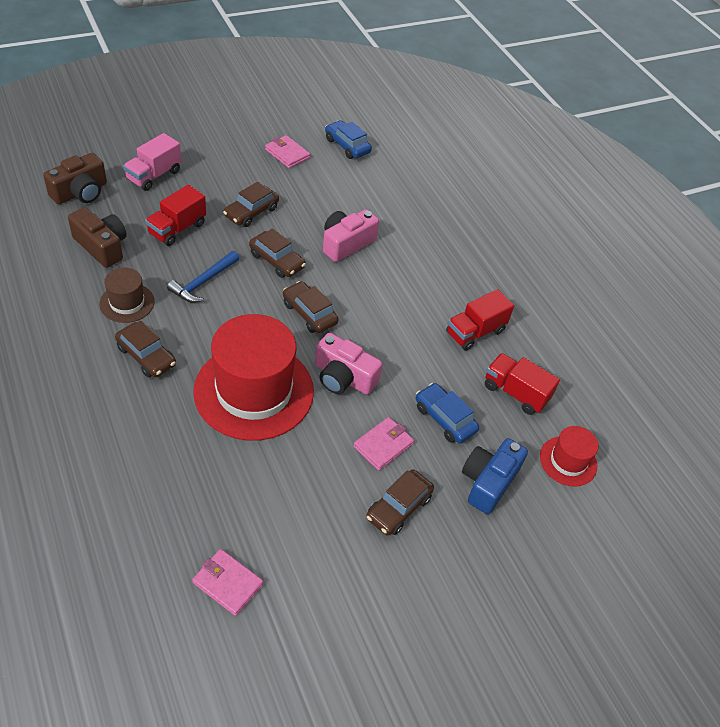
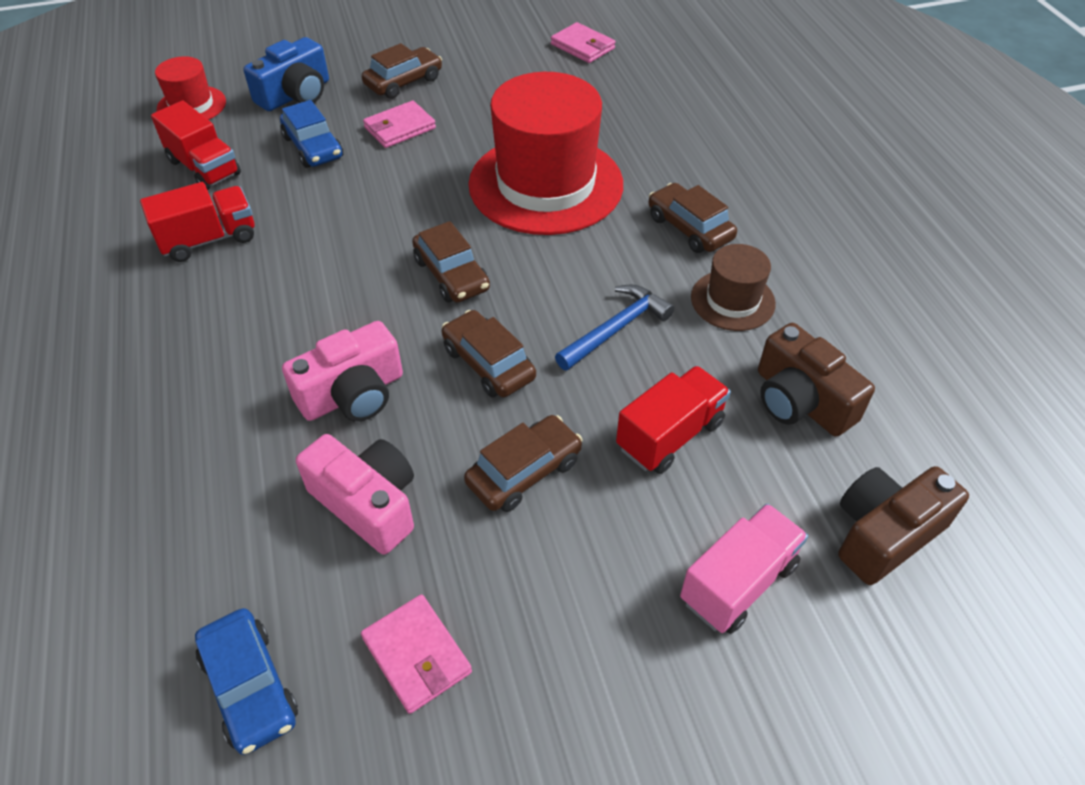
camera: 165 degrees left, 0 degrees up
pink camera [315,333,383,395] -> pink camera moved to [296,434,414,555]

